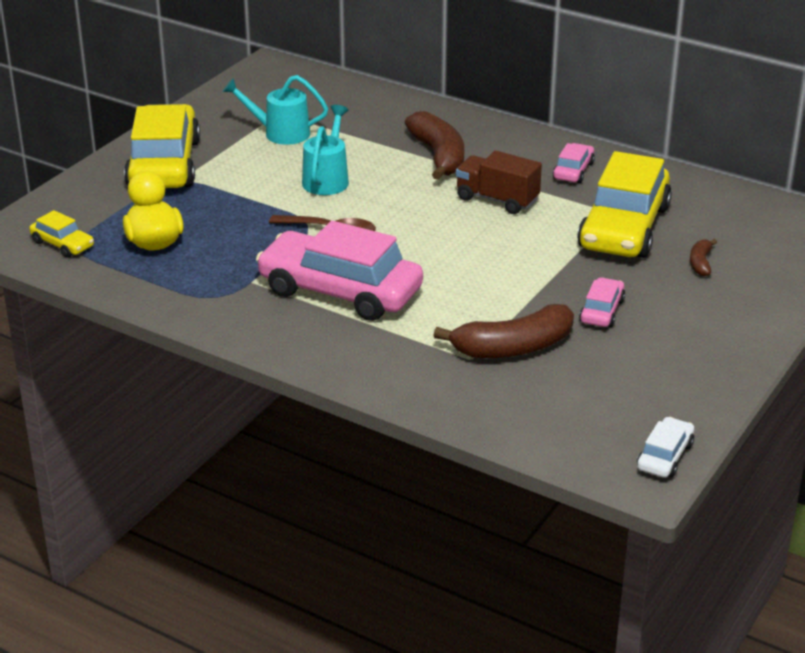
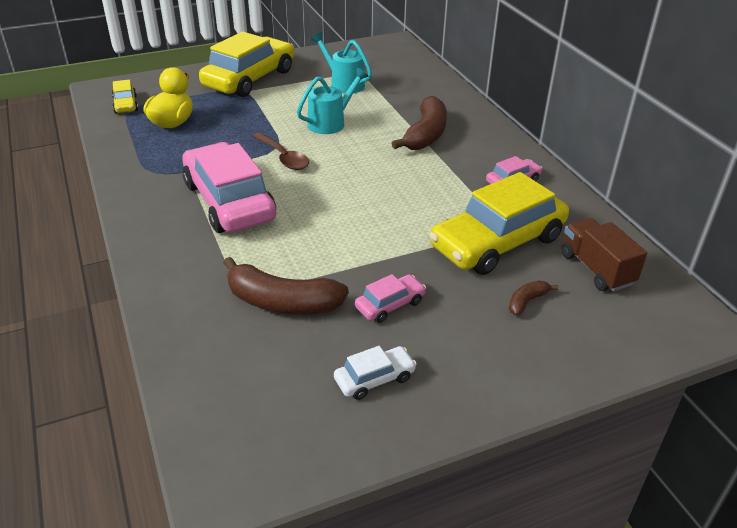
camera: 35 degrees right, 5 degrees up
brown truck [456,151,542,214] -> brown truck moved to [561,218,647,292]
white car [637,417,694,478] -> white car moved to [334,346,417,400]

